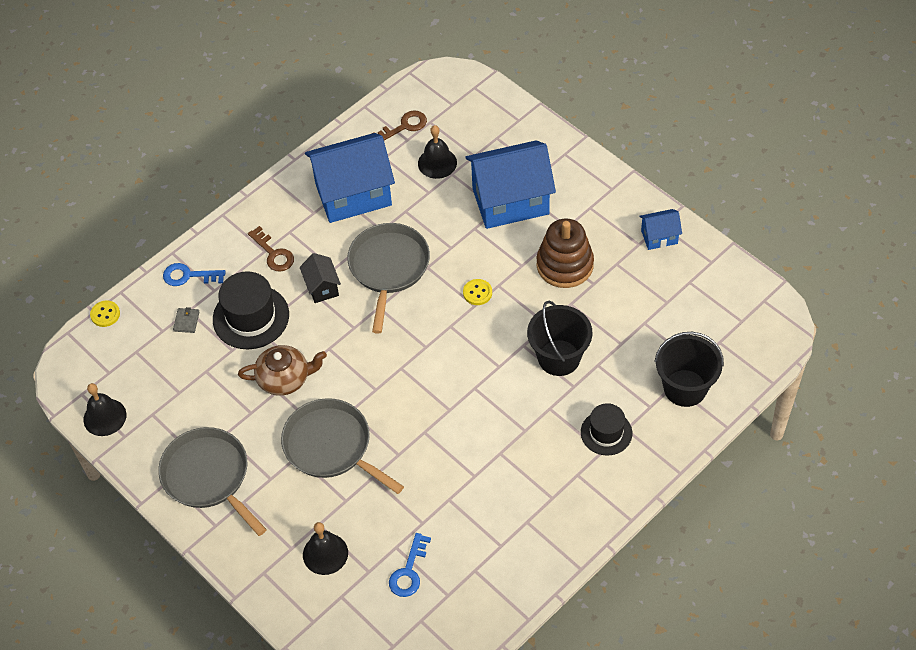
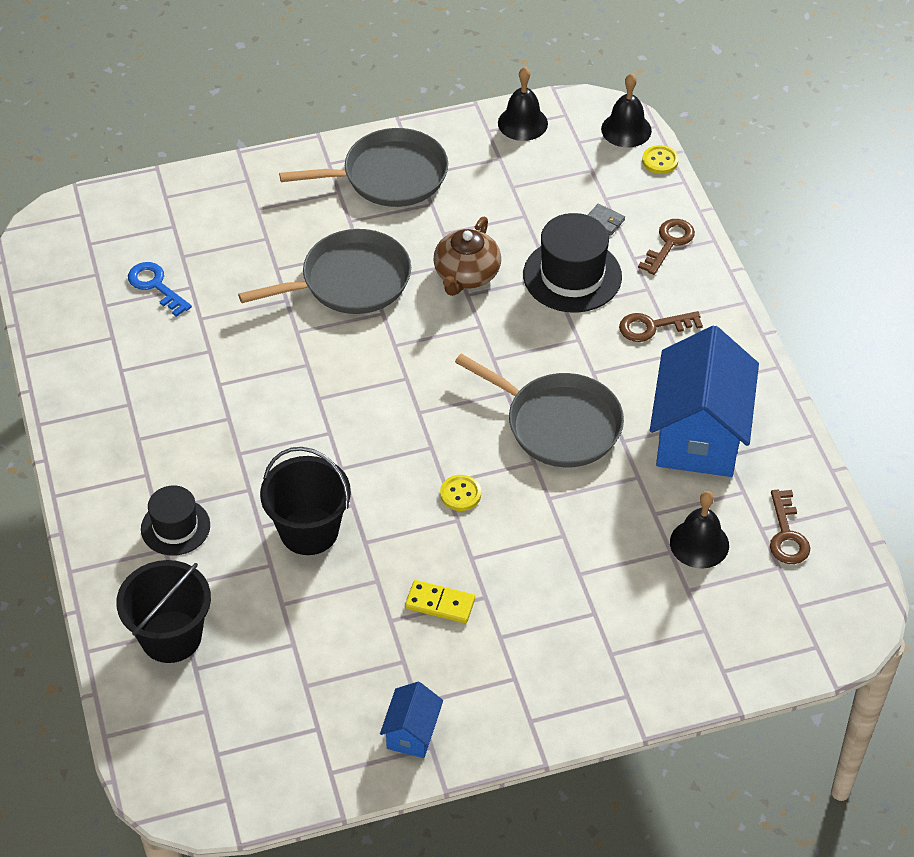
camera: 115 degrees right, 5 degrees down
blue key [163,263,226,286] -> brown key [638,219,695,275]
black house [300,253,341,303] -> none
black bell [303,522,348,575] -> black bell moved to [601,73,652,148]
blue house [465,140,556,229] -> none
brown stacking toy [537,218,594,288] -> yellow domino [405,580,475,623]

